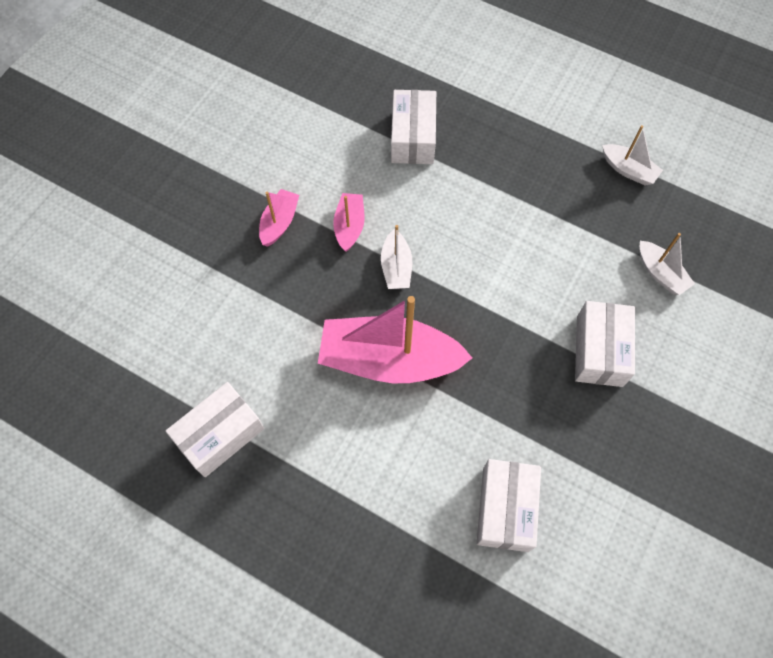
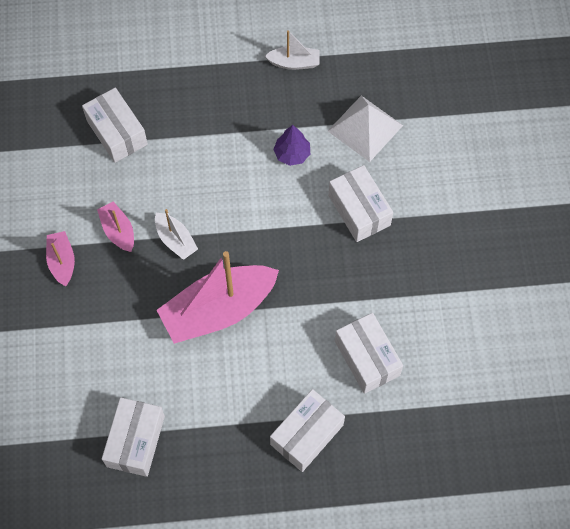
camera: 35 degrees left, 0 degrees up
white boat [640,233,695,295] -> white pyramid [328,96,403,162]
none -> white box [270,389,345,472]
none -> purple tree [273,125,310,166]

